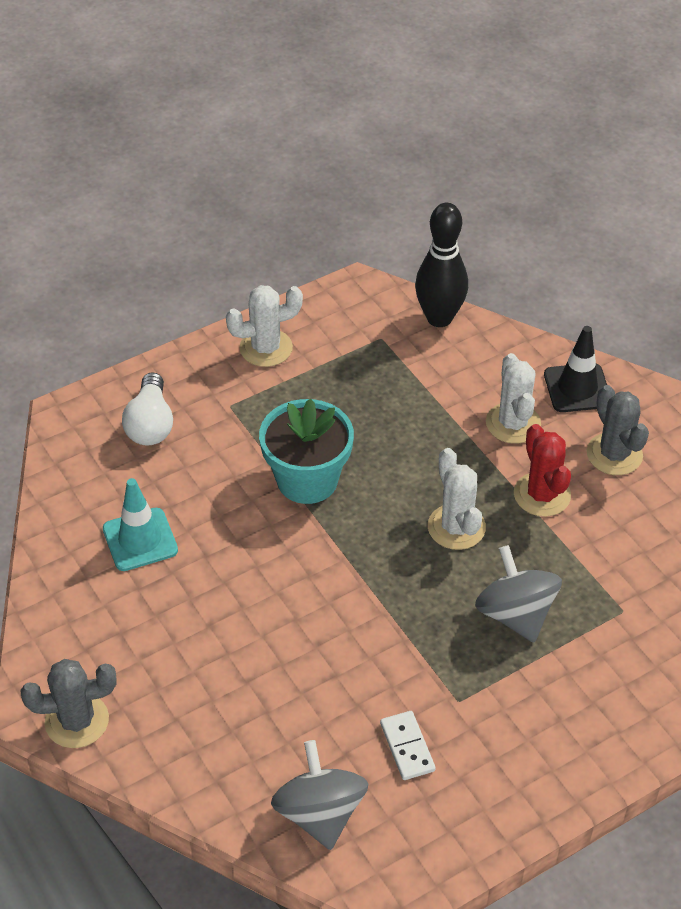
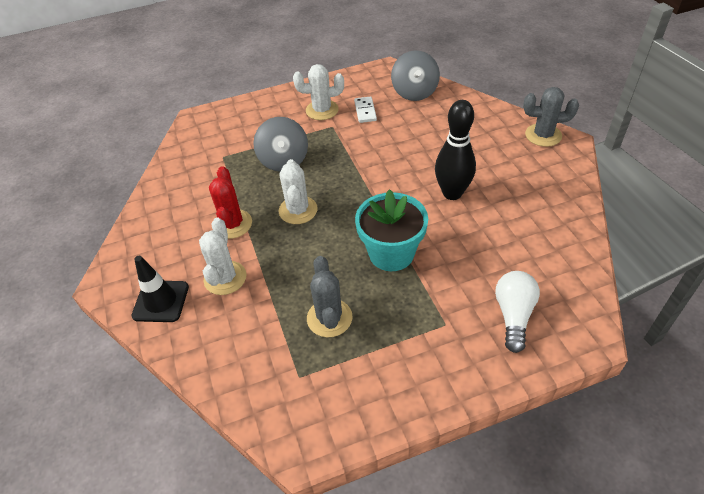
camera: 165 degrees left, 0 degrees up
turquoise traffic cone [103,478,178,571] -> none
white cactus [226,285,303,367] -> white cactus moved to [293,64,344,120]
black bowling pin [415,203,468,327] -> black bowling pin moved to [435,100,476,200]
grey cactus [587,385,649,475] -> grey cactus moved to [307,256,352,337]

